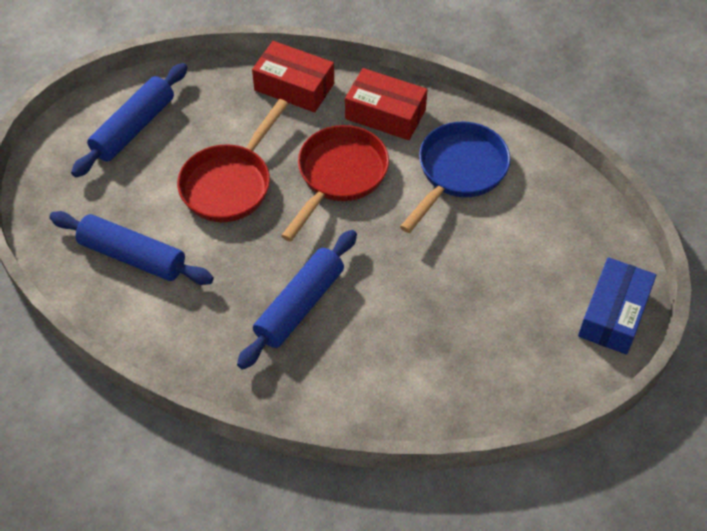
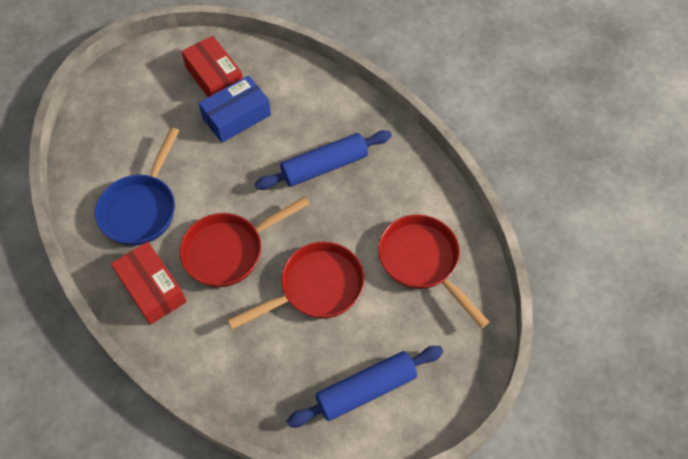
camera: 150 degrees left, 5 degrees up
blue rolling pin [50,211,214,285] -> red pan [378,215,490,328]
red box [252,41,334,113] -> red box moved to [181,36,243,97]
blue pan [400,122,510,233] -> blue pan turned 45 degrees counterclockwise [95,127,179,246]
blue box [578,257,656,354] -> blue box moved to [198,76,271,143]

